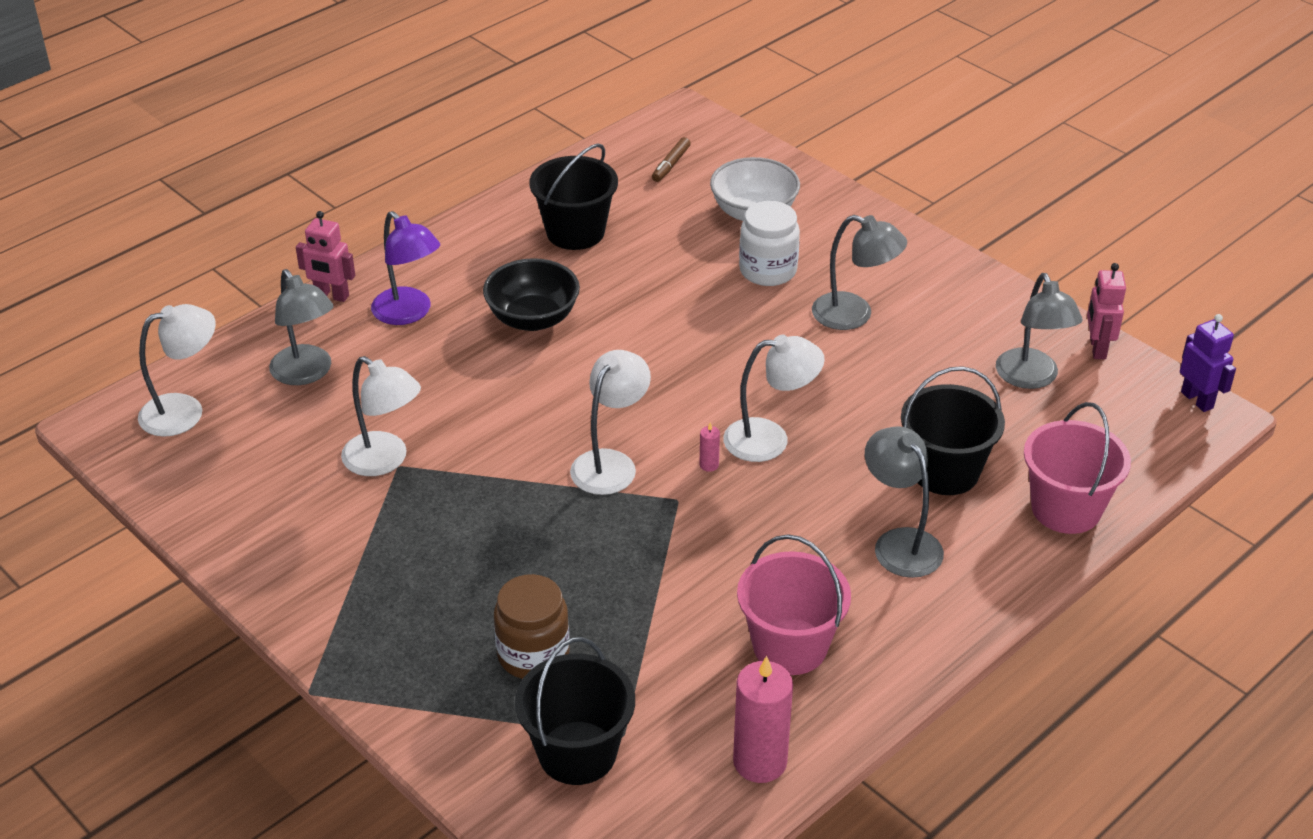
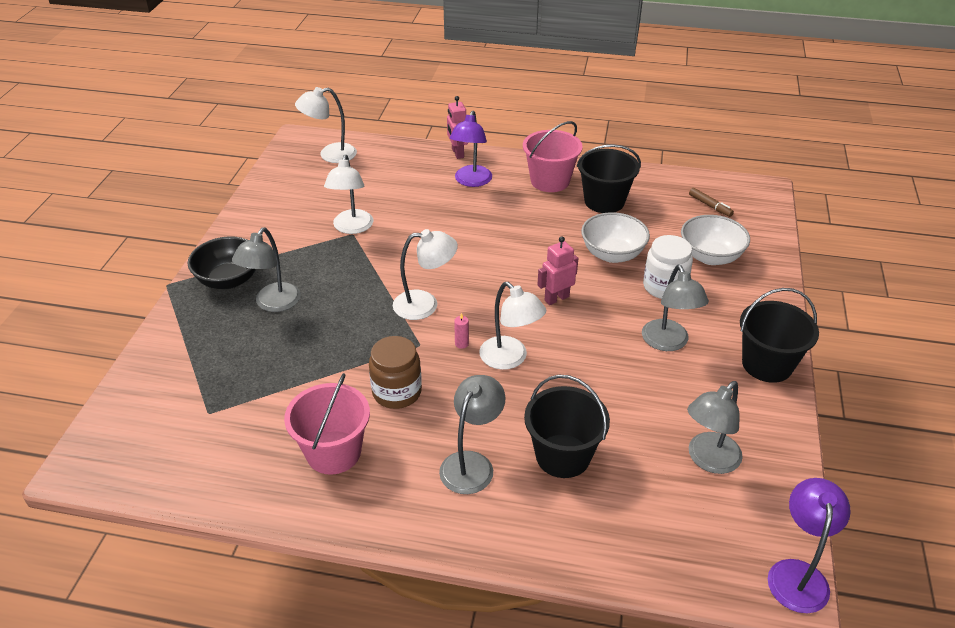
camera: 55 degrees right, 0 degrees up
white lamp [138,304,216,437] -> white lamp turned 135 degrees clockwise [295,87,357,163]
grey lamp [269,269,334,385] -> grey lamp moved to [232,228,301,312]
black bowl [483,258,580,331] -> black bowl moved to [187,236,256,289]
brown jar [494,574,570,679] -> brown jar moved to [369,336,422,409]
black bucket [515,637,635,785] -> black bucket moved to [740,288,819,383]
brown marker [652,137,691,182] -> brown marker turned 120 degrees counterclockwise [689,188,734,217]
pink candle [733,656,793,783] -> none
pink bucket [1024,402,1131,534] -> pink bucket moved to [523,121,583,192]
pink robot [1087,263,1126,359] -> pink robot moved to [537,236,578,305]
purple robot [1180,314,1236,412] -> purple lamp [768,478,851,613]
none -> white bowl [581,212,650,263]

